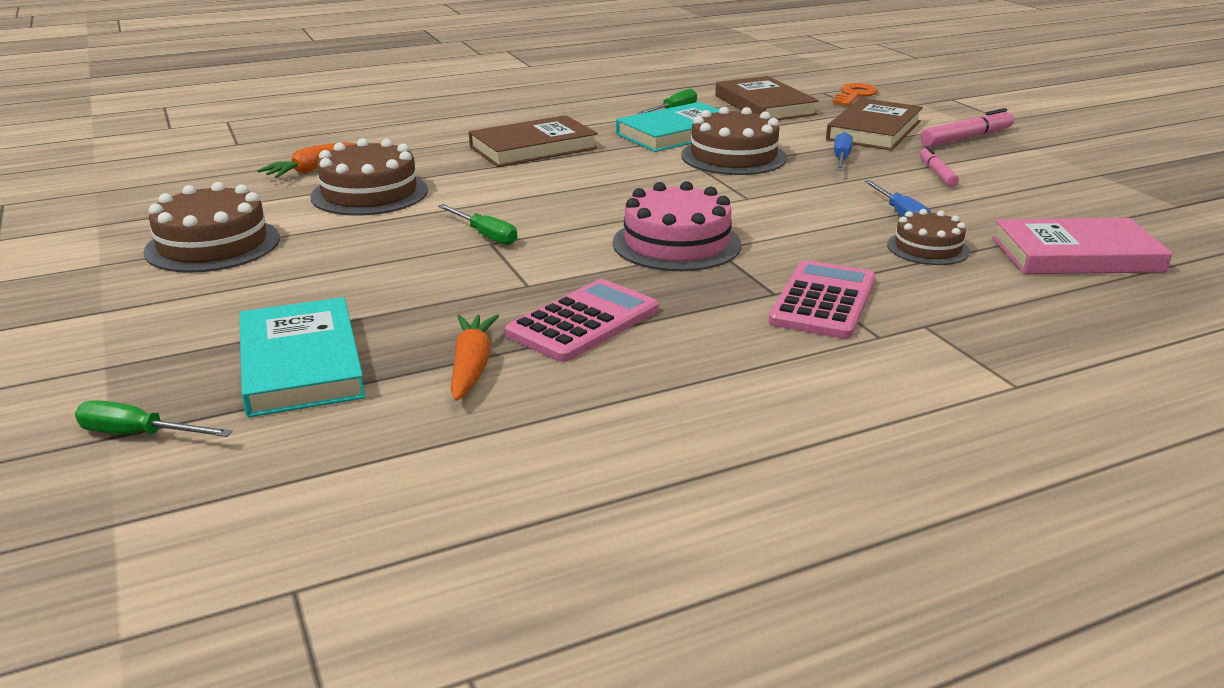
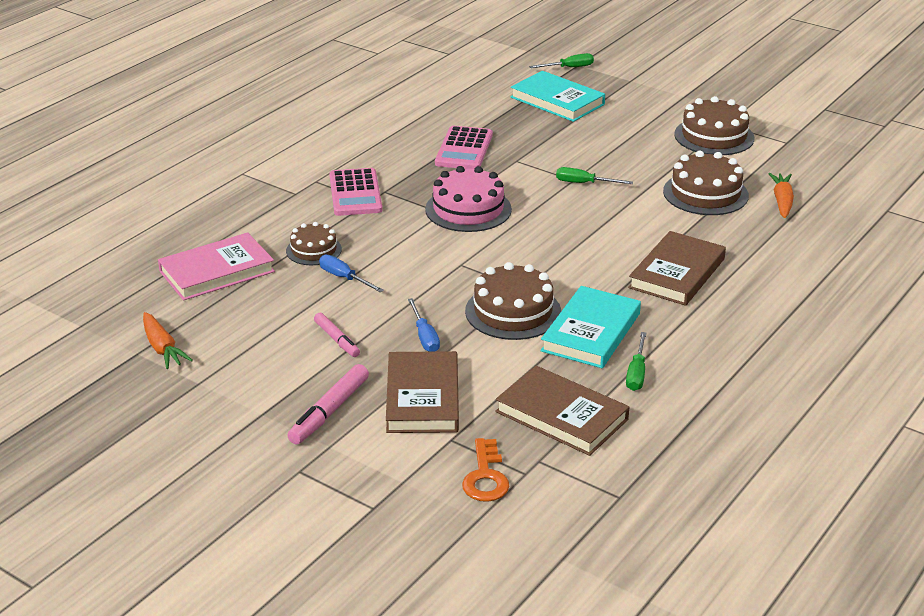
camera: 150 degrees right, 5 degrees up
orange carrot [450,314,499,401] -> orange carrot moved to [143,312,193,369]

